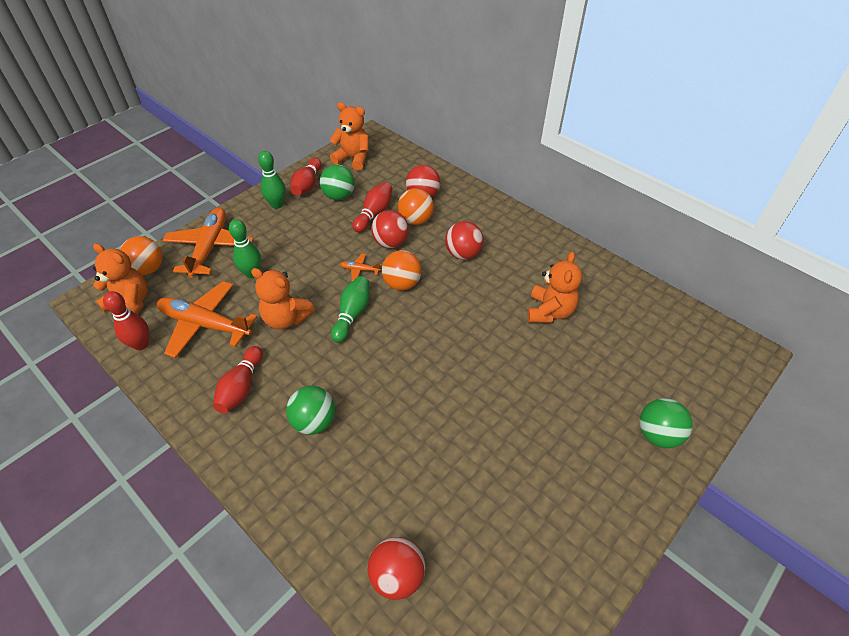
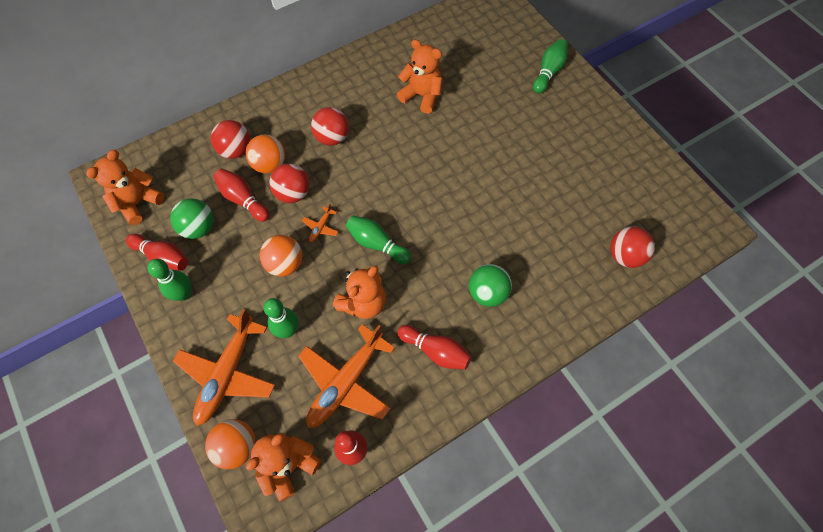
camera: 75 degrees left, 15 degrees up
orange plane [162,207,253,278] -> orange plane turned 90 degrees counterclockwise [173,309,275,426]
orange ball [382,250,422,290] -> orange ball moved to [260,235,302,277]
green ball [640,398,693,448] -> green bowling pin [533,39,568,94]

